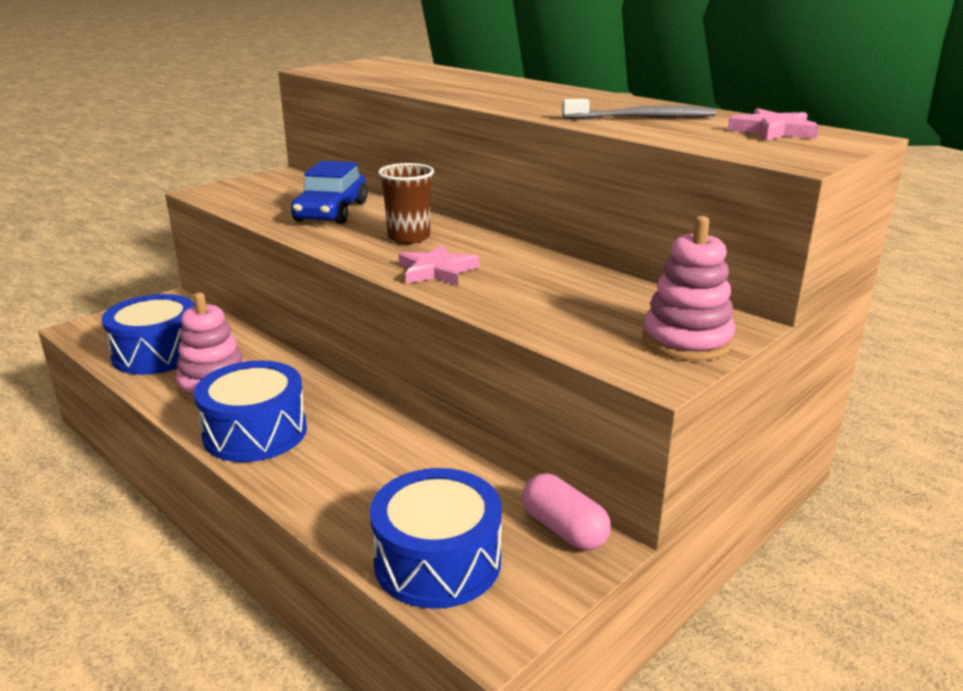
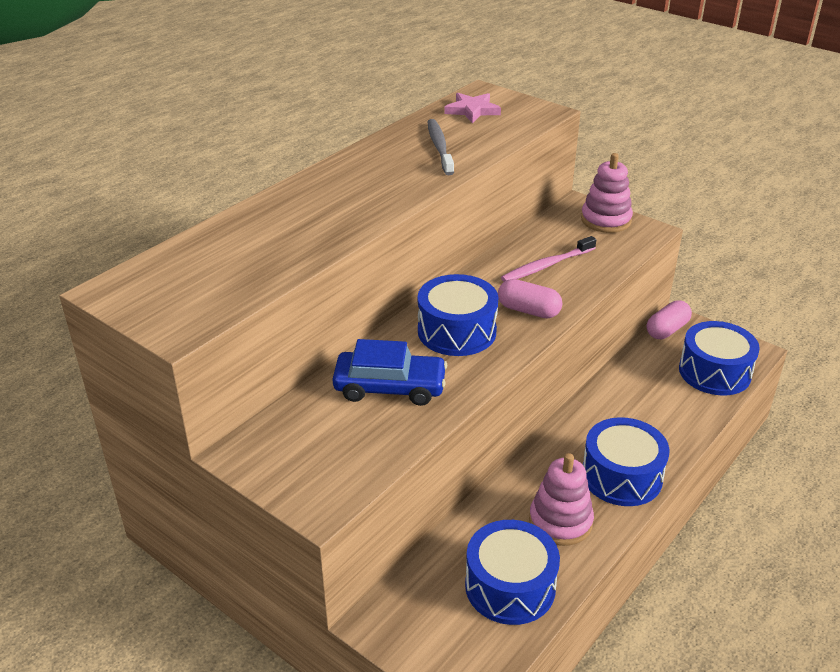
camera: 95 degrees left, 10 degrees up
brown cup [378,163,434,244] -> blue drum [418,274,498,356]
pink star [399,244,479,286] -> pink capsule [498,279,563,319]
none -> pink toothbrush [501,236,596,282]

